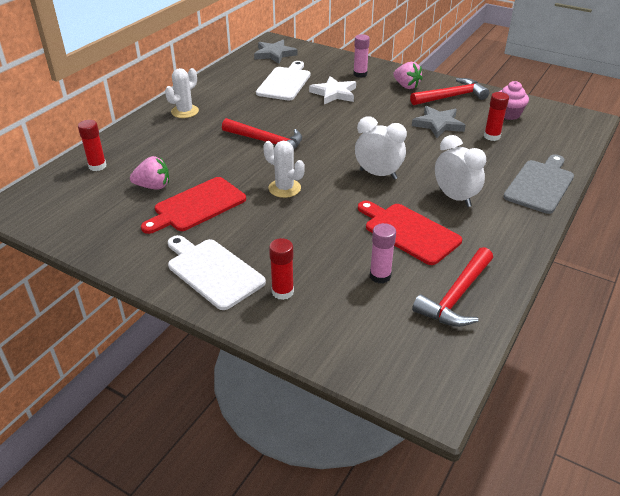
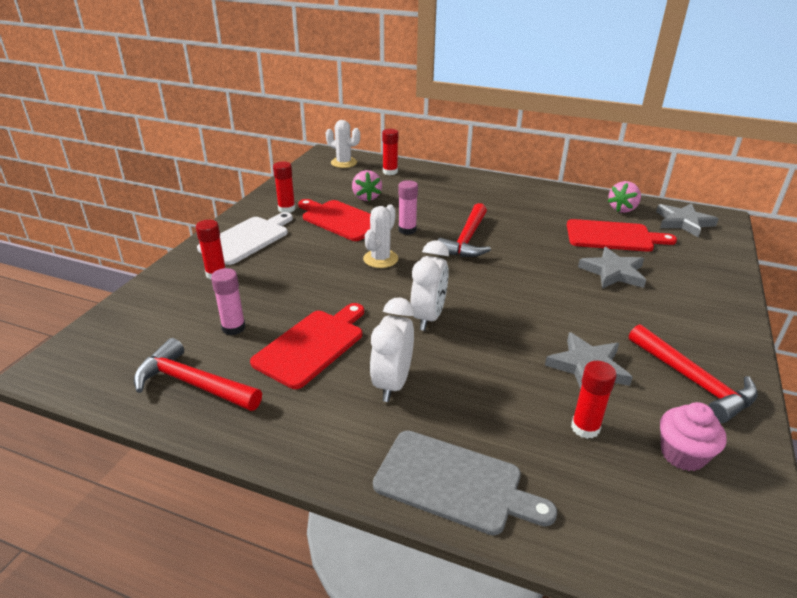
camera: 80 degrees right, 5 degrees down
white cactus [165,68,199,118] -> white cactus moved to [326,120,360,168]
white cutting board [256,61,310,100] -> red cutting board [567,219,677,252]
white star [309,76,356,104] -> grey star [578,247,646,289]
pink glue stick [353,34,370,78] -> pink glue stick moved to [398,180,418,235]
pink strawberry [393,62,423,89] -> pink strawberry moved to [608,181,641,213]
white clock [435,135,486,207] -> white clock turned 150 degrees clockwise [370,297,414,402]
none -> red glue stick [273,161,295,213]

